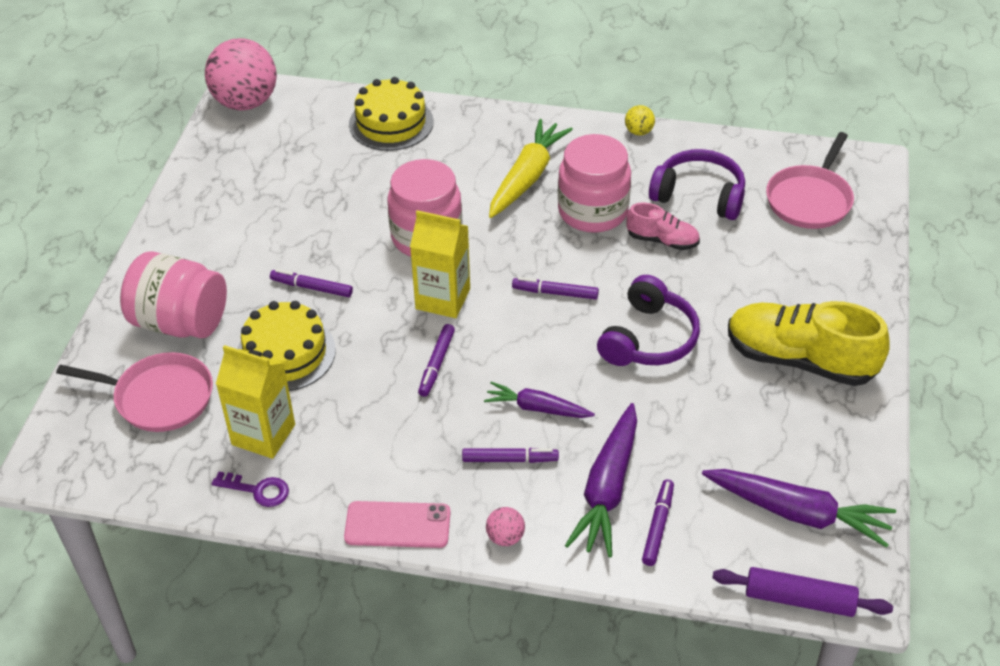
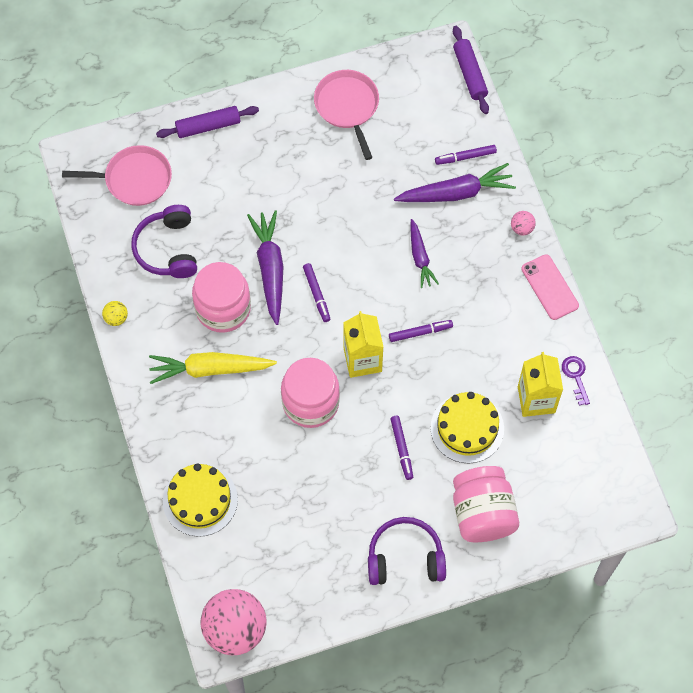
camera: 120 degrees left, 20 degrees up
pink pan [56,352,213,432] -> pink pan moved to [314,70,379,160]
purple marker [462,448,559,463] -> none
purple headphones [597,275,700,366] -> purple headphones moved to [368,517,446,585]
pink shoe [626,203,700,250] -> none
purple carrot [702,469,896,548] -> purple carrot moved to [247,210,284,325]
yellow shoe [728,301,890,386] -> none
none -> purple rolling pin [156,106,259,138]

